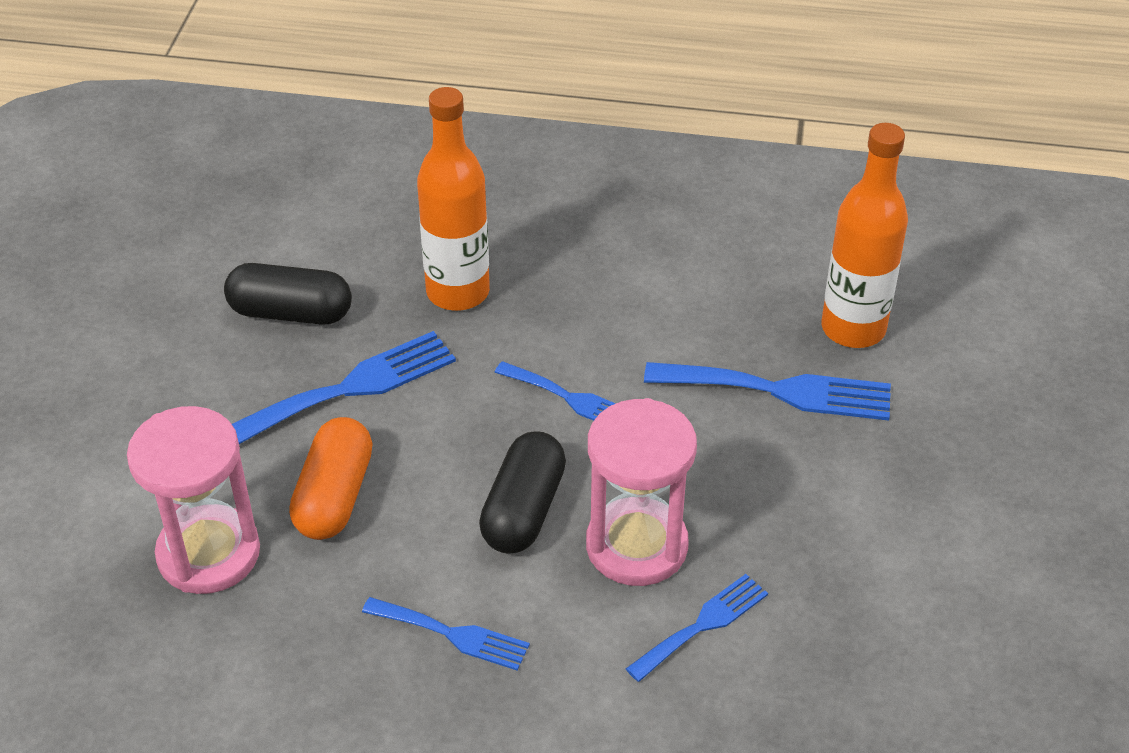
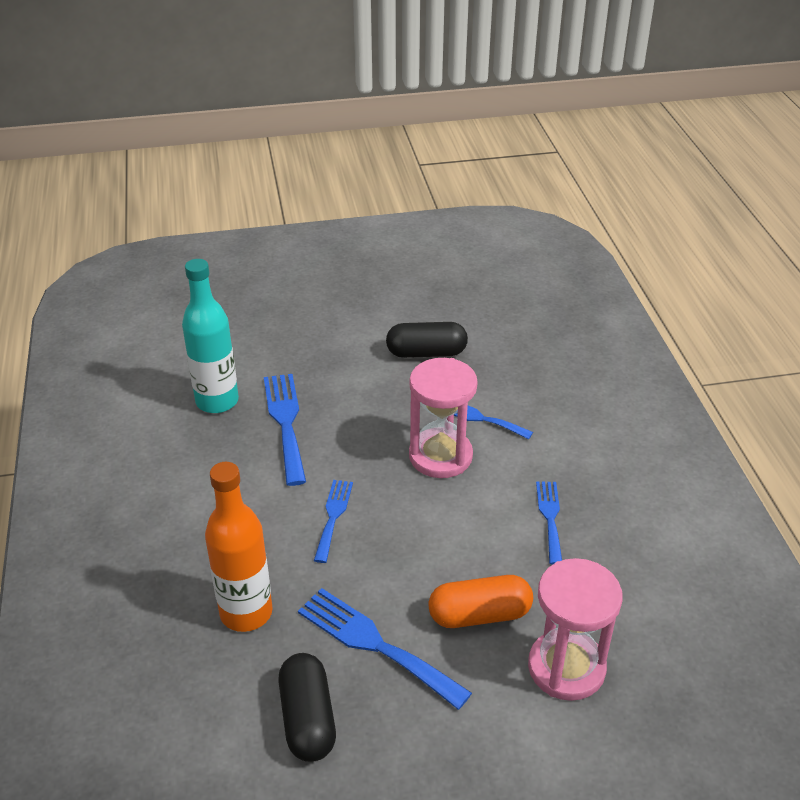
camera: 110 degrees left, 5 degrees down
black capsule [479,431,566,554] -> black capsule moved to [386,322,468,358]
orange bottle [821,123,908,348] -> turquoise bottle [182,259,239,413]

